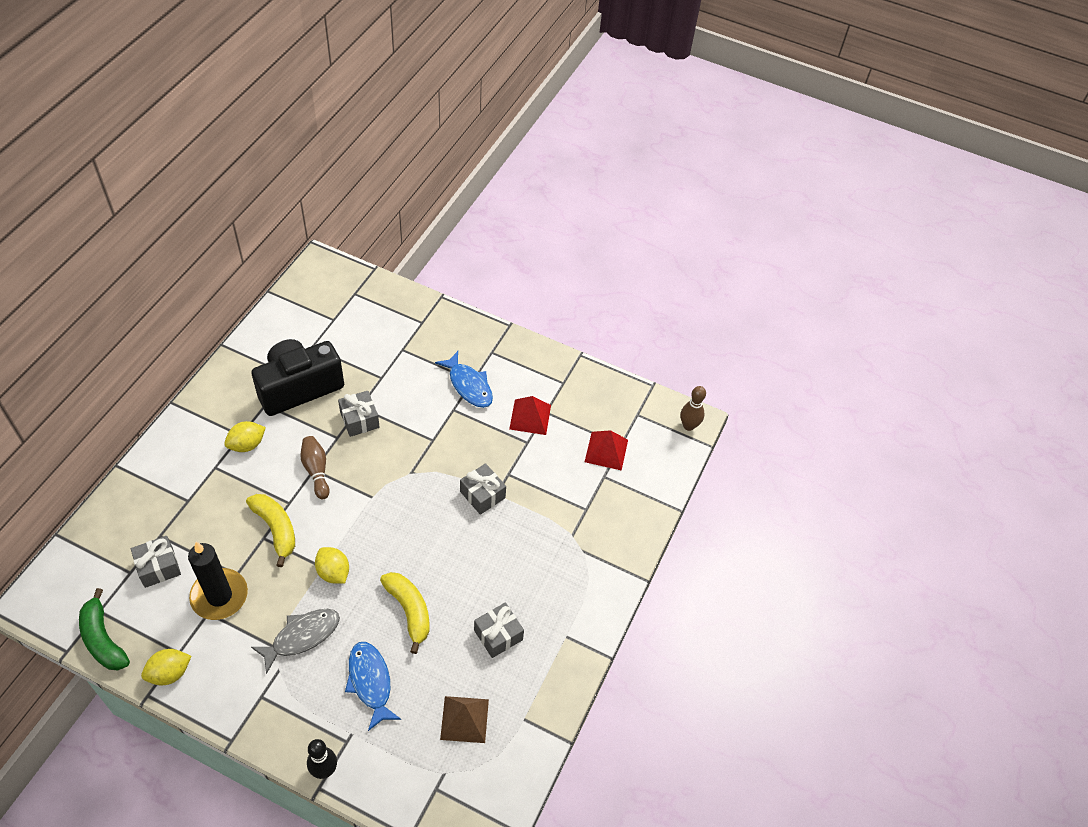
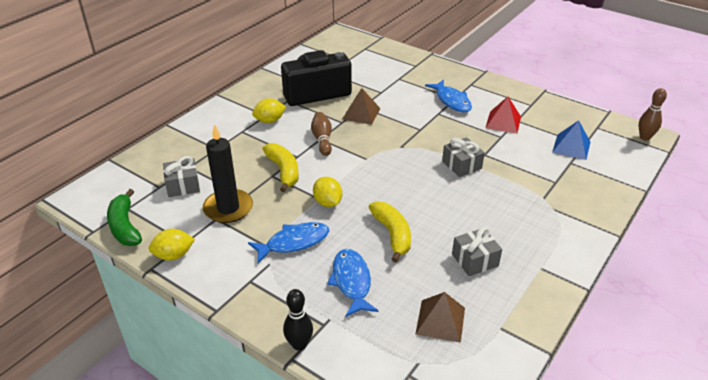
camera: 15 degrees right, 15 degrees down
grey fish [251,609,340,674] -> blue fish [248,222,329,263]
grey gift [338,391,379,437] -> brown pyramid [342,88,381,125]
red pyramid [585,430,628,471] -> blue pyramid [552,120,590,160]

